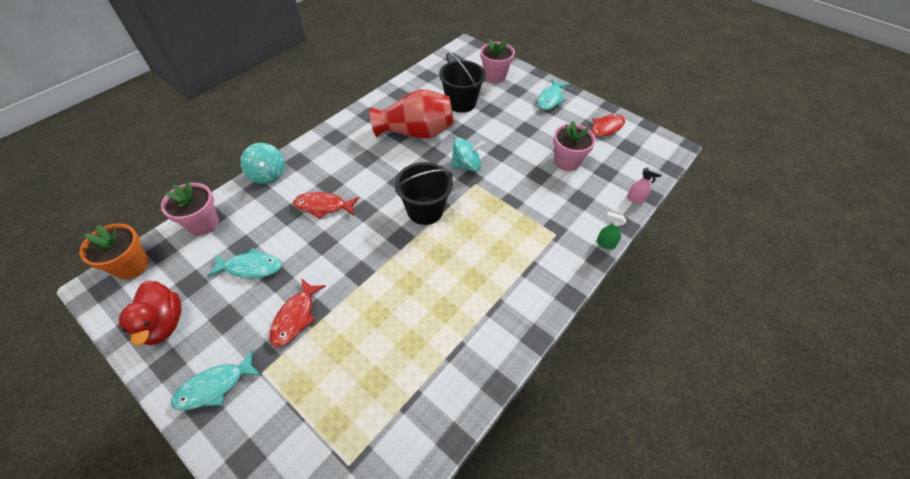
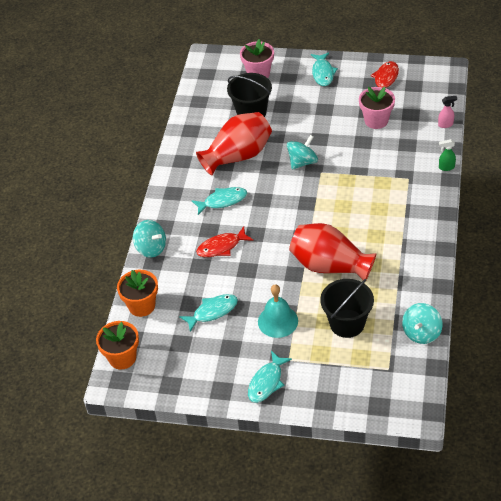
camera: 25 degrees left, 5 degrees down
red duck [119,281,181,346] -> none
pink flower pot [161,181,219,236] -> orange flower pot [117,270,158,317]
red fish [269,278,325,347] -> turquoise bell [258,284,298,338]
black bucket [395,162,453,225] -> black bucket moved to [320,279,374,338]
none -> turquoise fish [191,187,247,215]
none -> red vase [289,223,377,282]
none -> turquoise spinning top [402,303,443,344]

